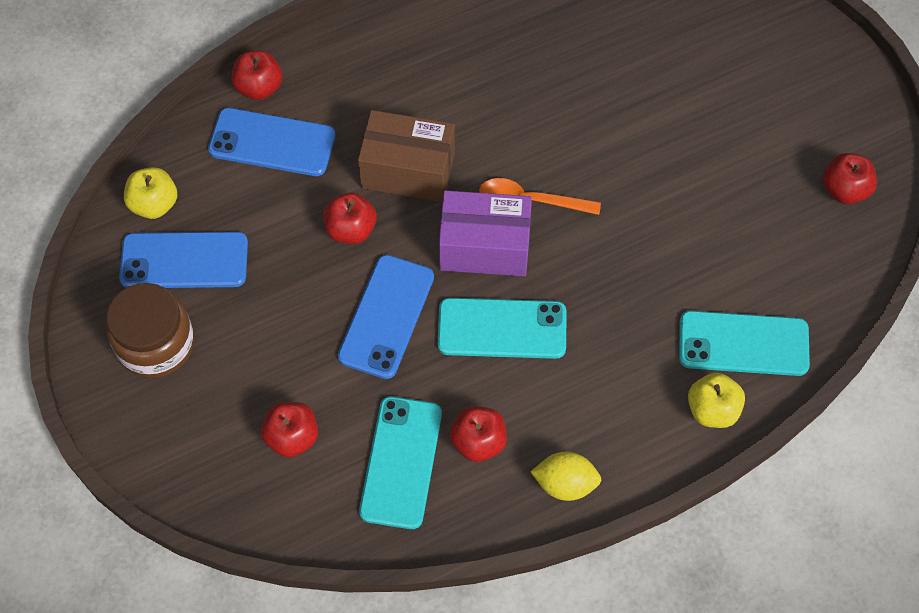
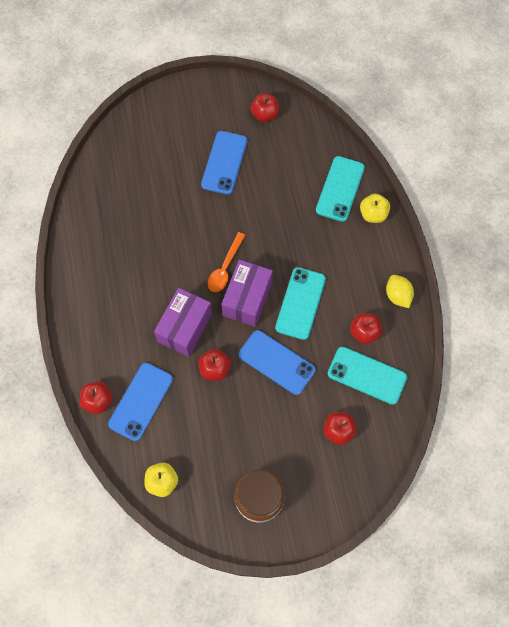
camera: 75 degrees left, 5 degrees up
blue phone [119,232,248,288] -> blue phone moved to [201,131,247,195]
brown box [358,110,455,202] -> purple box [154,288,212,357]
yellow lemon [531,451,601,501] -> yellow lemon turned 45 degrees counterclockwise [386,275,414,308]

